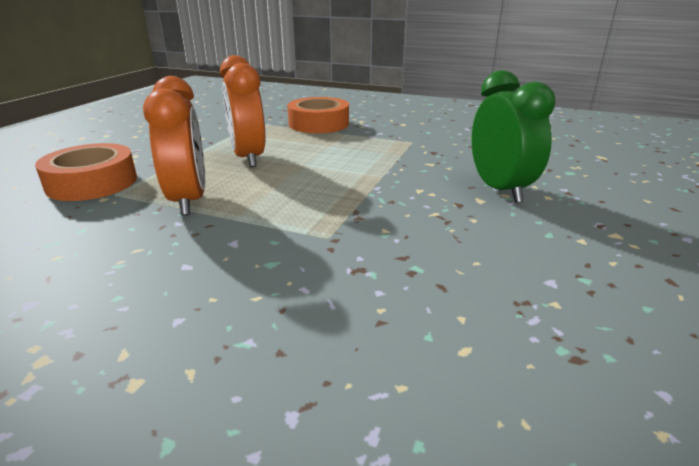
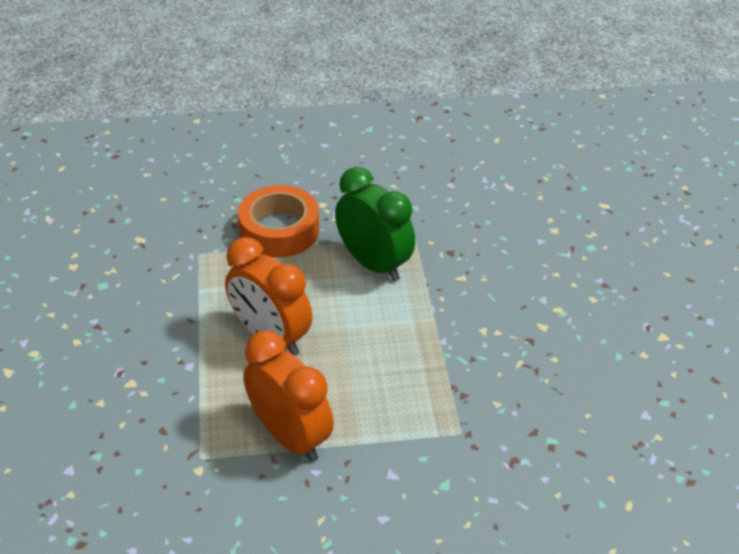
camera: 30 degrees left, 15 degrees up
orange tape [35,143,137,201] -> none
green clock [472,70,556,203] -> green clock moved to [335,167,415,281]

